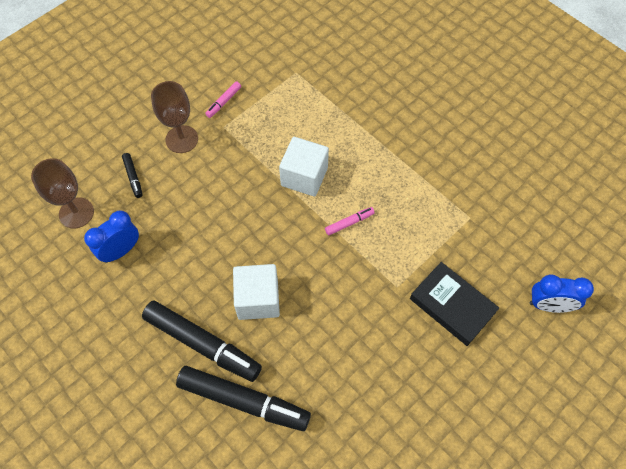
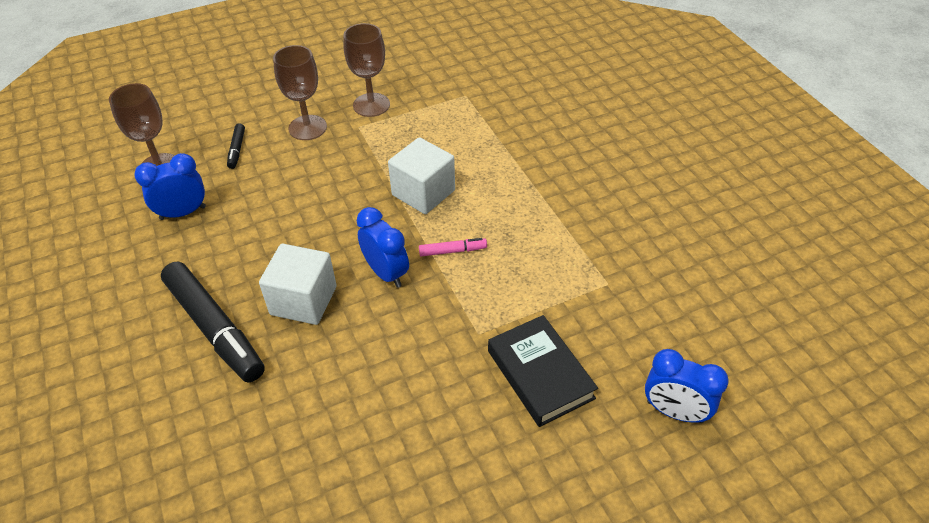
camera: 20 degrees right, 15 degrees down
black marker [176,366,311,431] -> none
pink marker [205,81,241,118] -> brown goblet [344,23,390,117]
none -> blue clock [357,207,409,288]

